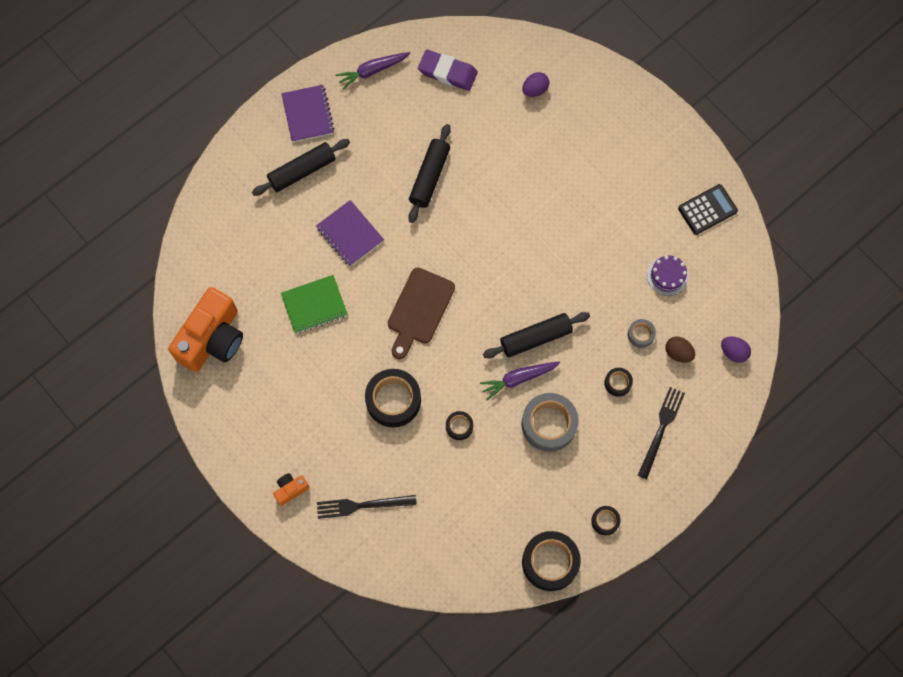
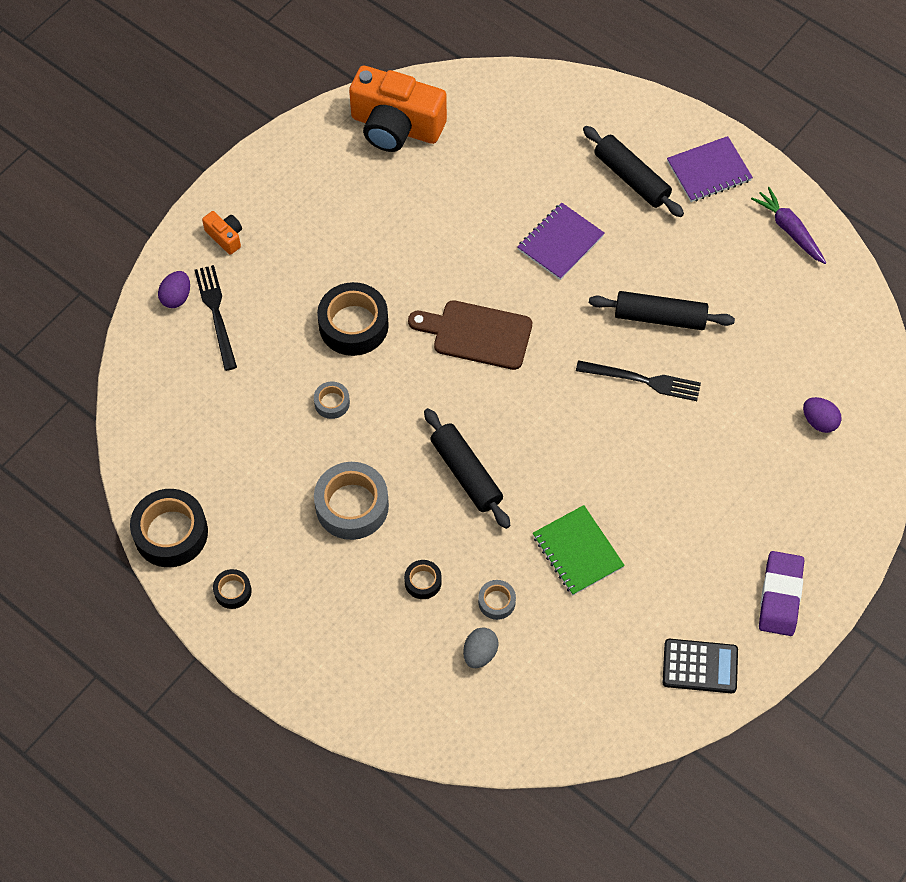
camera: 80 degrees right, 10 degrees down
green notebook [281,275,348,334] -> green notebook moved to [533,505,625,595]
purple eraser [418,49,478,91] -> purple eraser moved to [759,551,804,636]
black tape [446,411,473,440] -> grey tape [314,382,350,419]
purple carrot [480,361,560,400] -> none
black fork [638,387,685,479] -> black fork moved to [576,360,701,401]
purple cake [647,255,689,296] -> none
brown egg [665,336,695,363] -> grey egg [463,627,499,668]
black calculator [678,184,738,235] -> black calculator turned 45 degrees counterclockwise [663,639,738,693]
purple egg [721,337,751,363] -> purple egg moved to [158,271,190,308]

